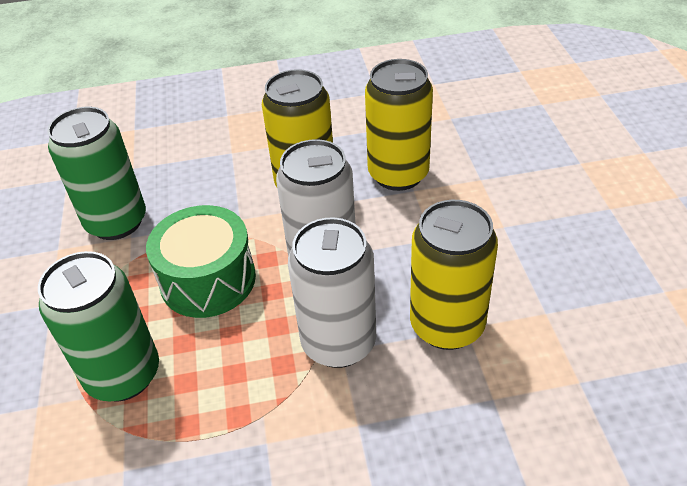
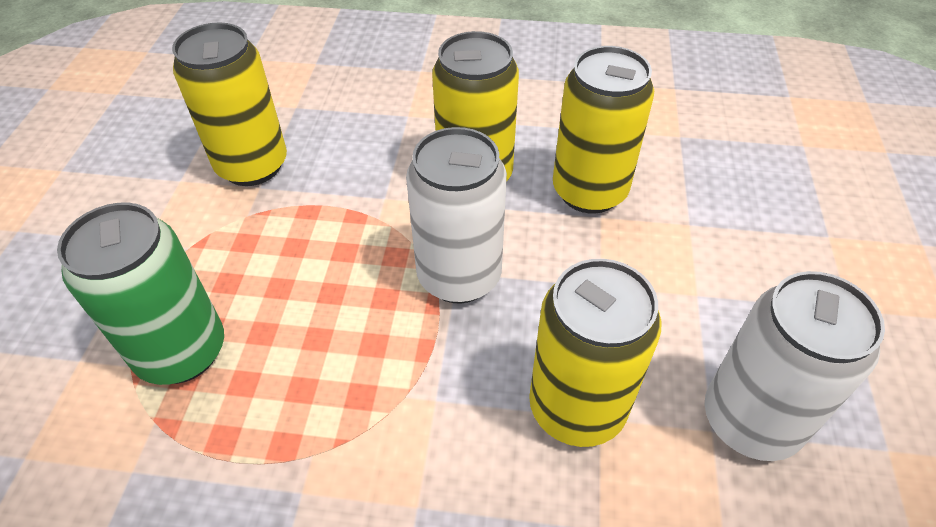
camera: 15 degrees right, 5 degrees up
green can [47,107,146,240] -> yellow can [172,22,287,186]
green drum [146,205,256,318] -> none
white can [288,217,376,368] -> white can moved to [705,271,885,461]

